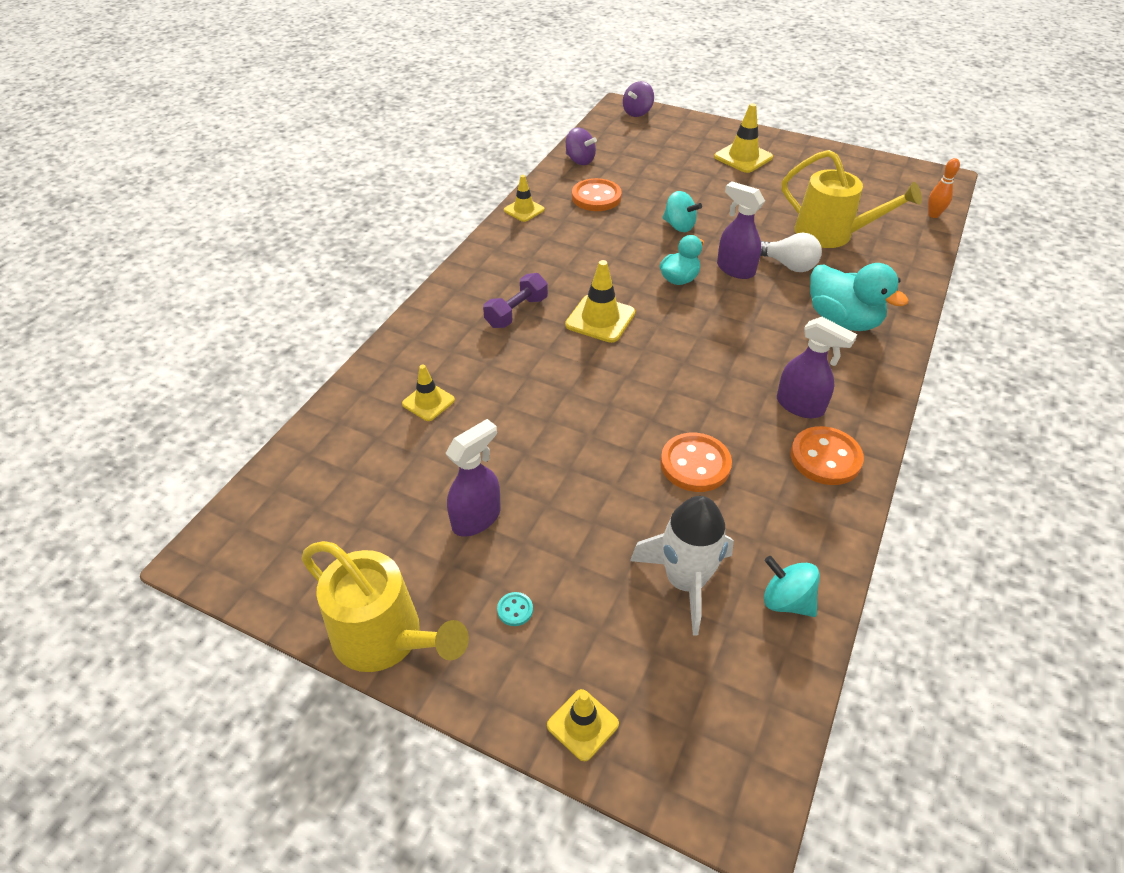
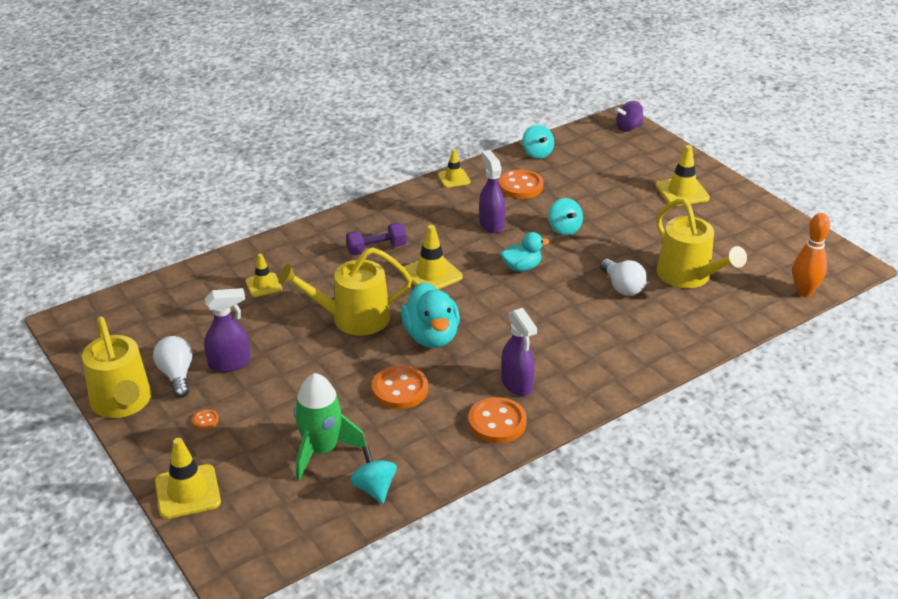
camera: 30 degrees right, 10 degrees down
turquoise button [497,592,533,626] -> orange button [192,409,219,430]
yellow traffic cone [547,689,619,761] -> yellow traffic cone [155,438,221,519], size x1.55
purple spinning top [566,127,597,165] -> turquoise spinning top [522,125,554,159]
white rocket [630,496,734,636] -> green rocket [294,373,366,481]
purple spray bottle [717,182,765,279] -> purple spray bottle moved to [479,150,505,233]
turquoise duck [810,263,909,331] -> turquoise duck moved to [401,282,460,348]
orange bowling pin [928,158,960,218] -> orange bowling pin [793,213,830,297], size x1.54
none -> white light bulb [153,336,193,398]
none -> yellow watering can [278,248,412,336]

